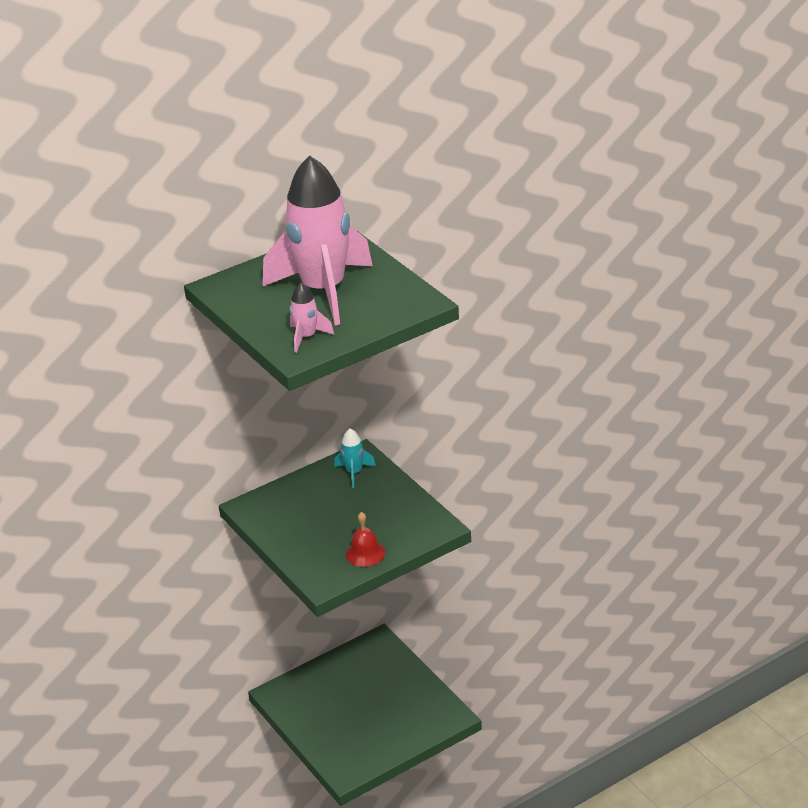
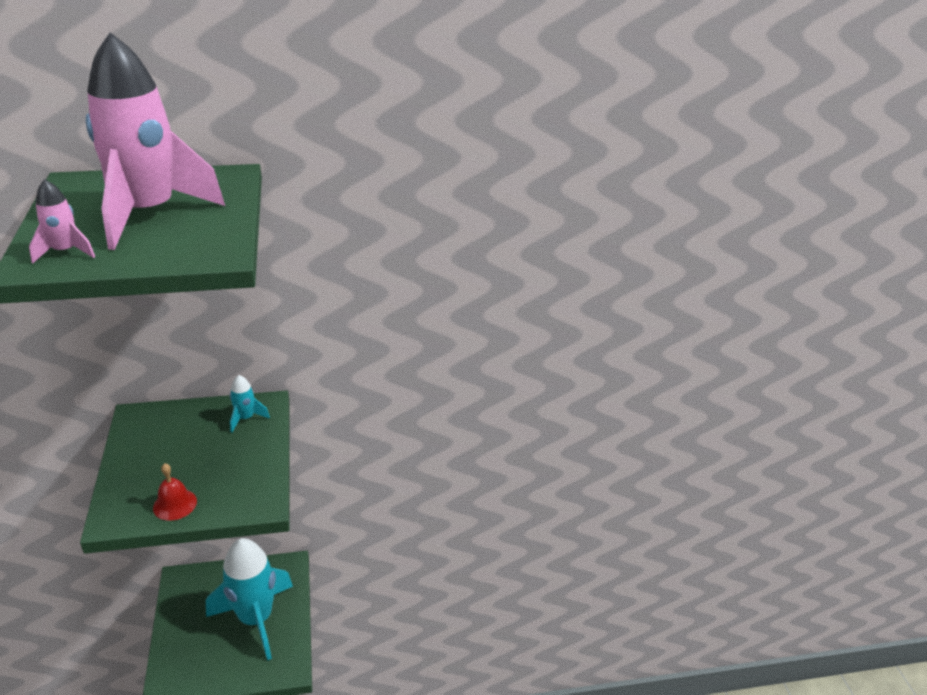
camera: 20 degrees right, 0 degrees up
none -> turquoise rocket [206,538,293,661]

